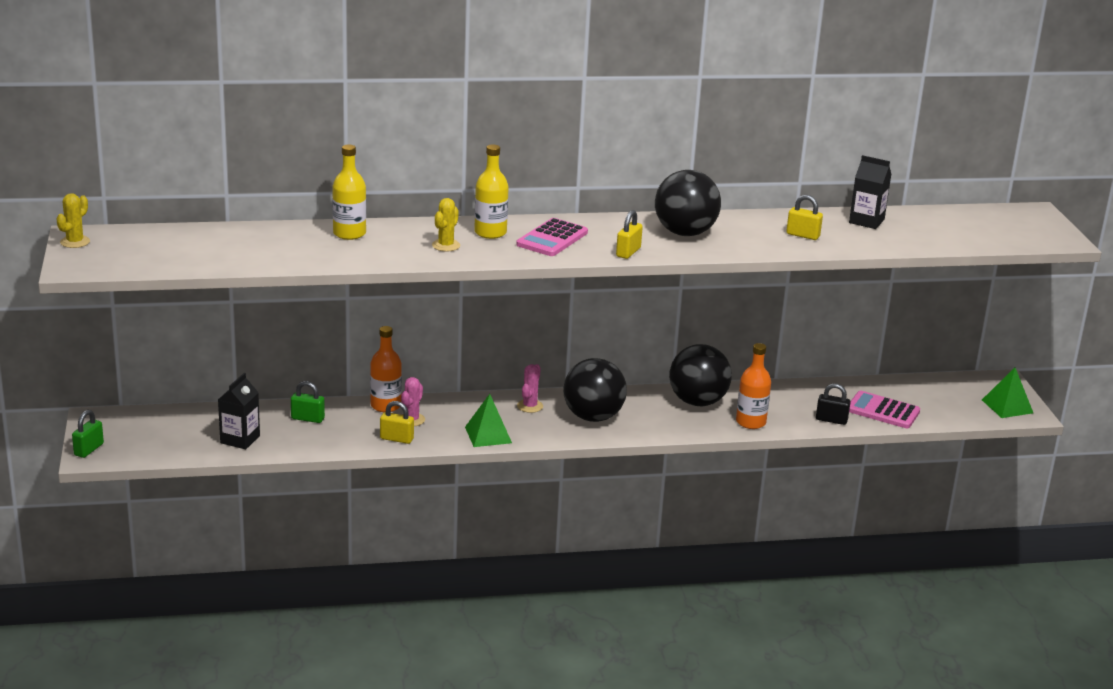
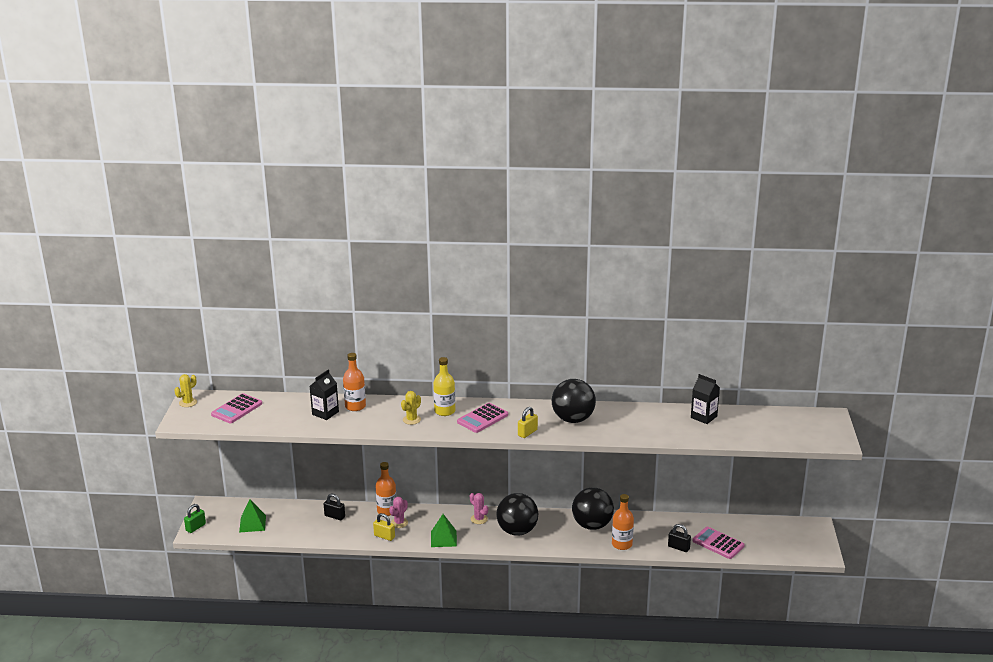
camera: 15 degrees right, 0 degrees up
black carton [218,373,260,449] -> black carton moved to [310,370,339,420]
green padlock [291,381,325,423] -> black padlock [324,494,345,520]
yellow bottle [332,145,366,240] -> orange bottle [343,353,366,411]
pink cactus [517,364,543,413] -> pink cactus turned 75 degrees counterclockwise [470,493,488,524]
yellow padlock [786,195,823,240] -> none
green pyramid [982,368,1033,418] -> green pyramid moved to [239,499,266,533]
none -> pink calculator [211,393,262,423]

